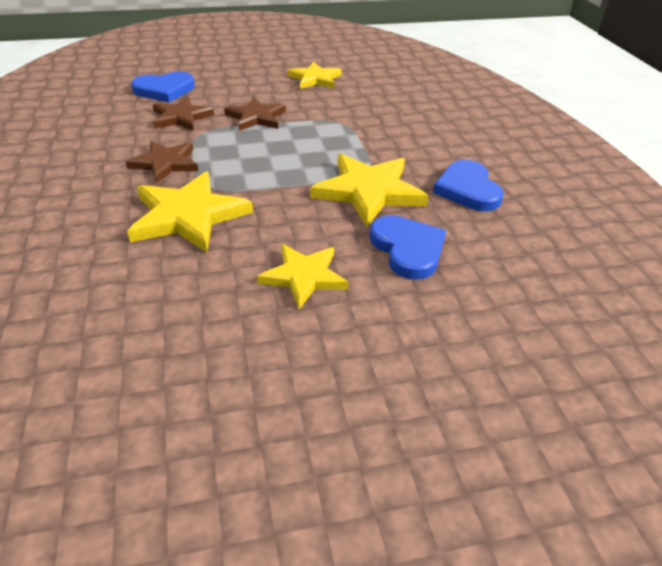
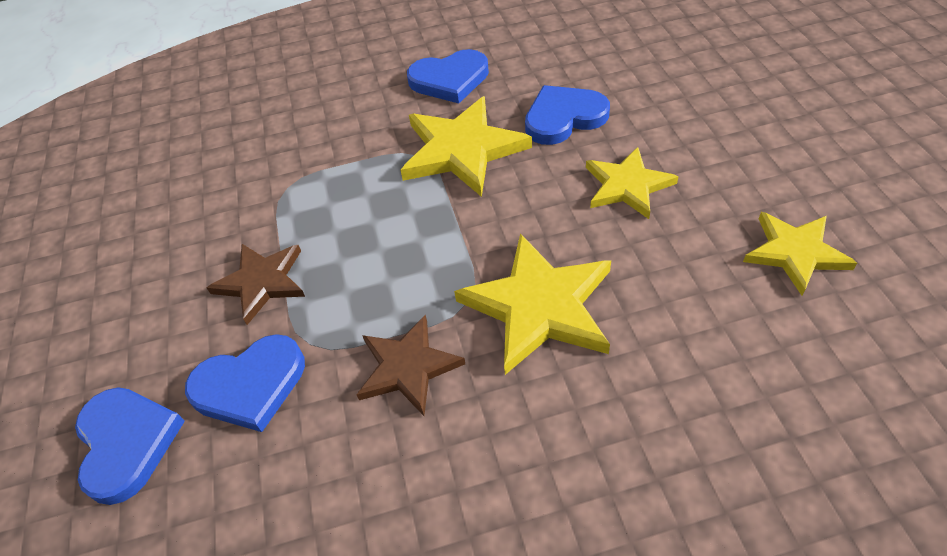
camera: 85 degrees left, 10 degrees up
brown star [153,97,214,131] -> blue heart [185,334,305,432]
yellow star [288,62,342,89] -> yellow star moved to [743,212,857,296]

